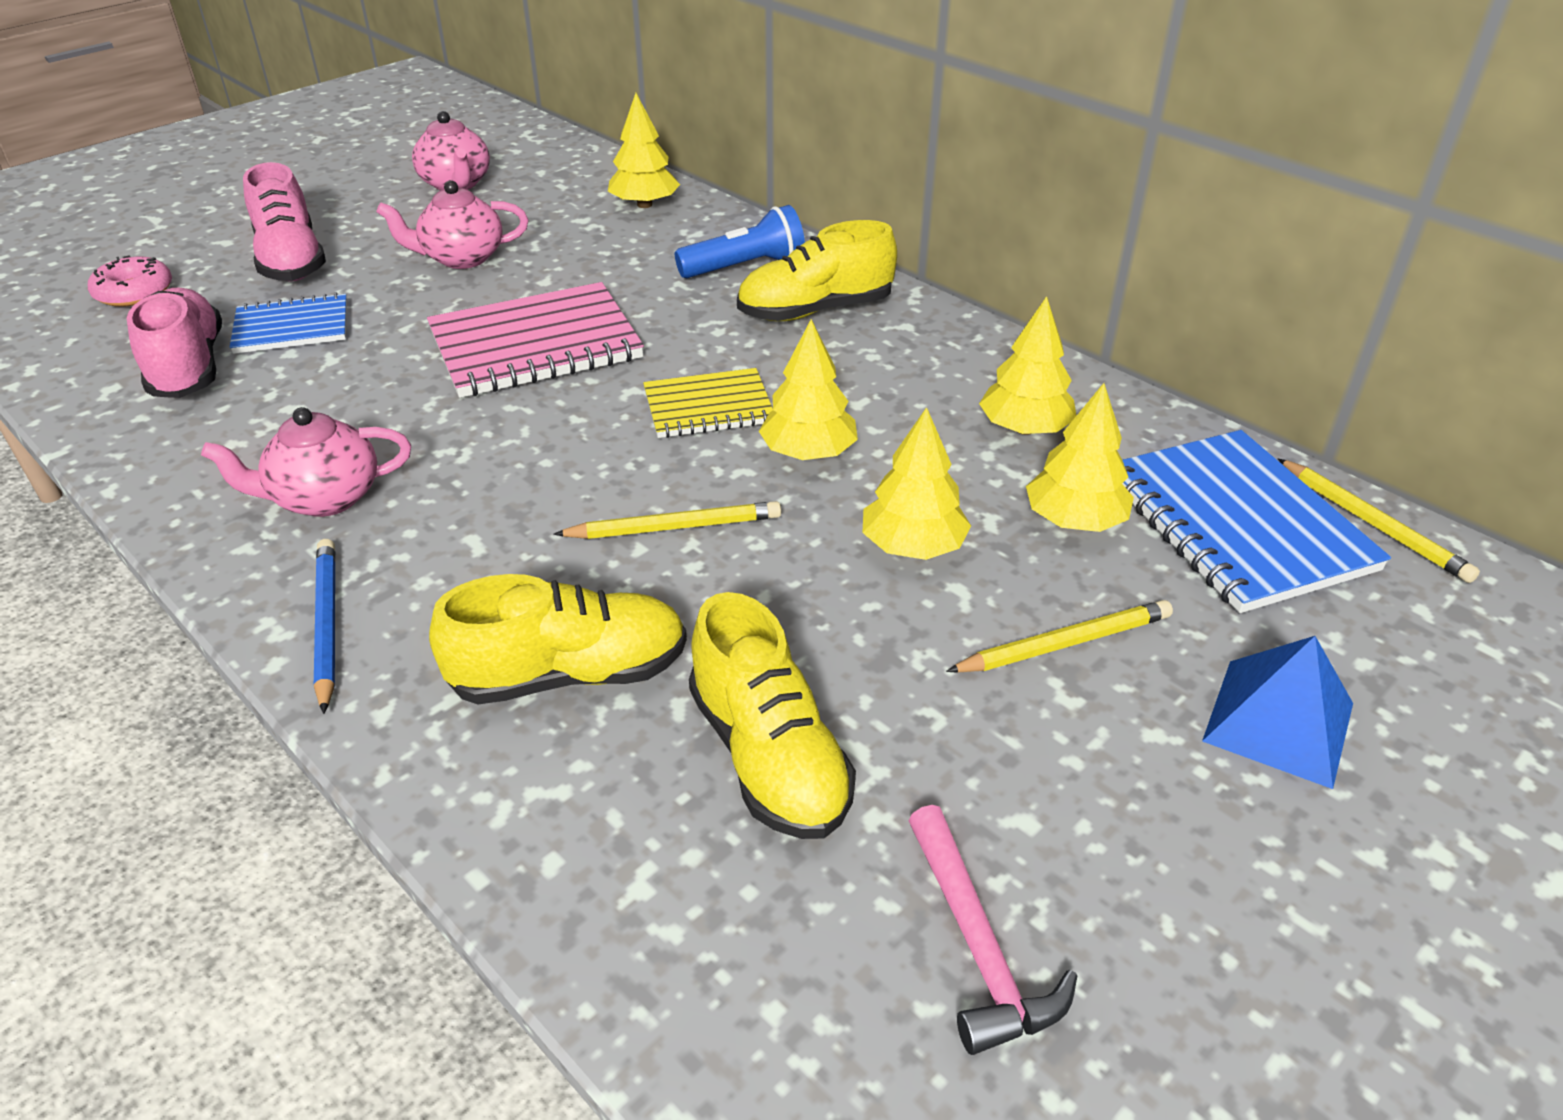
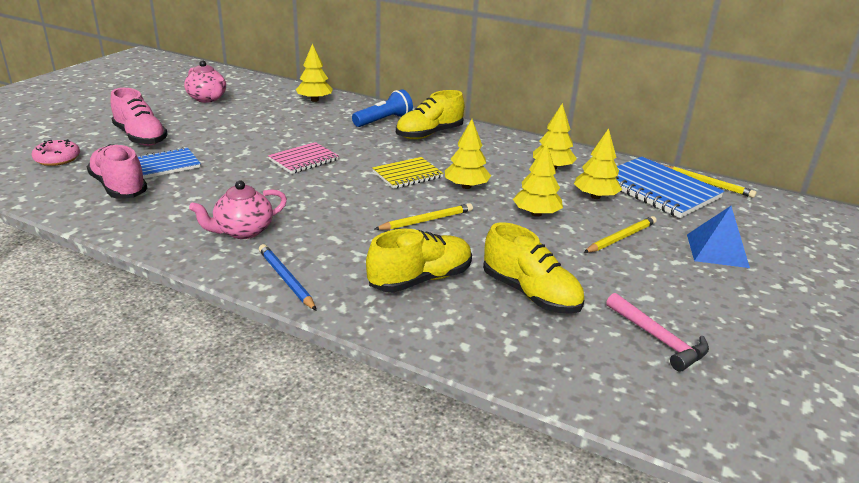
camera: 20 degrees left, 10 degrees down
pink teapot [376,180,528,269] -> none
pink notebook [427,282,644,398] -> pink notebook [268,142,339,174], size x0.59

